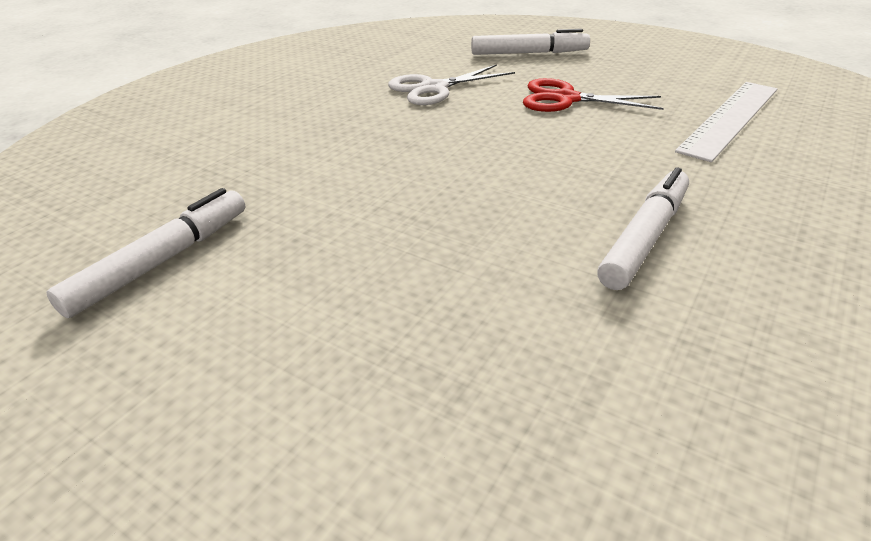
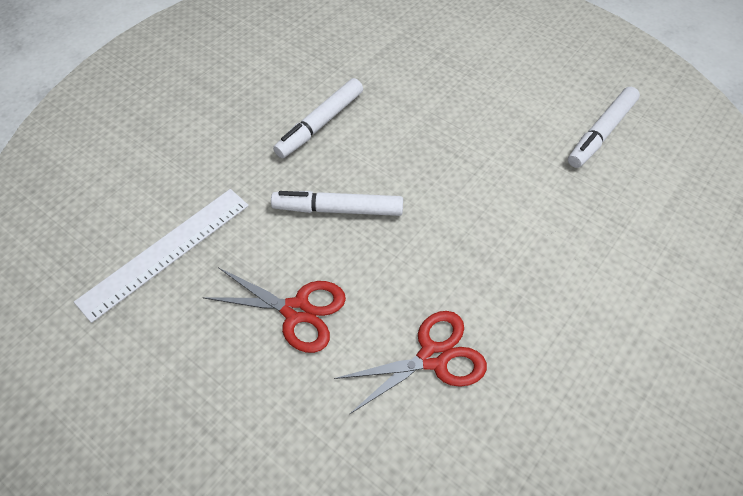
camera: 175 degrees left, 20 degrees up
white scissors [388,64,515,105] -> red scissors [334,311,487,415]
white marker [471,29,590,55] -> white marker moved to [271,191,403,216]

